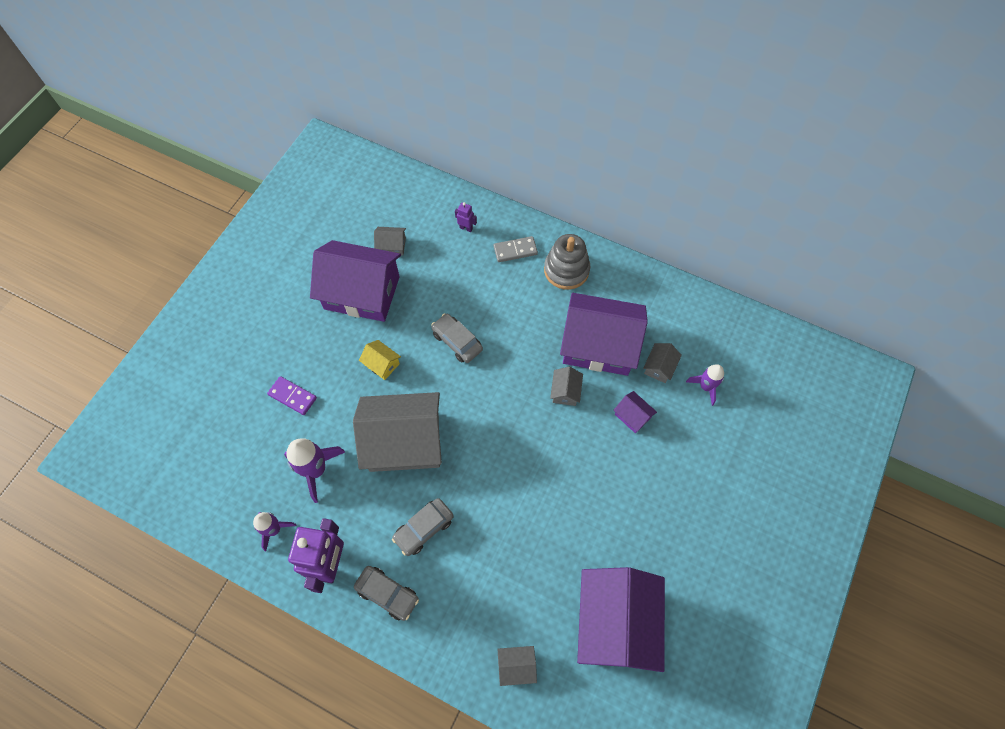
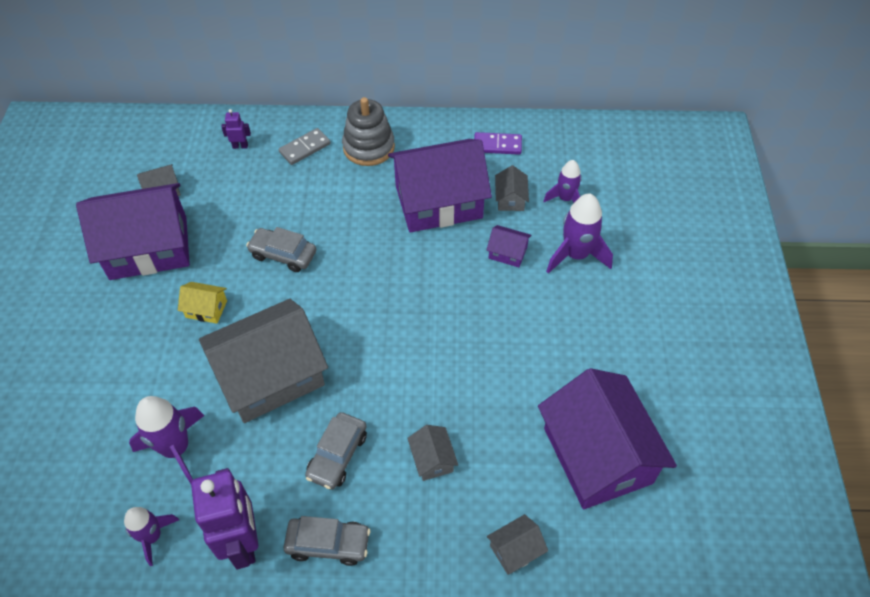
camera: 25 degrees left, 10 degrees down
purple domino [267,376,317,415] -> purple domino moved to [474,132,522,155]
grey house [550,367,583,406] -> grey house moved to [407,425,458,481]
none -> purple rocket [546,194,613,274]

